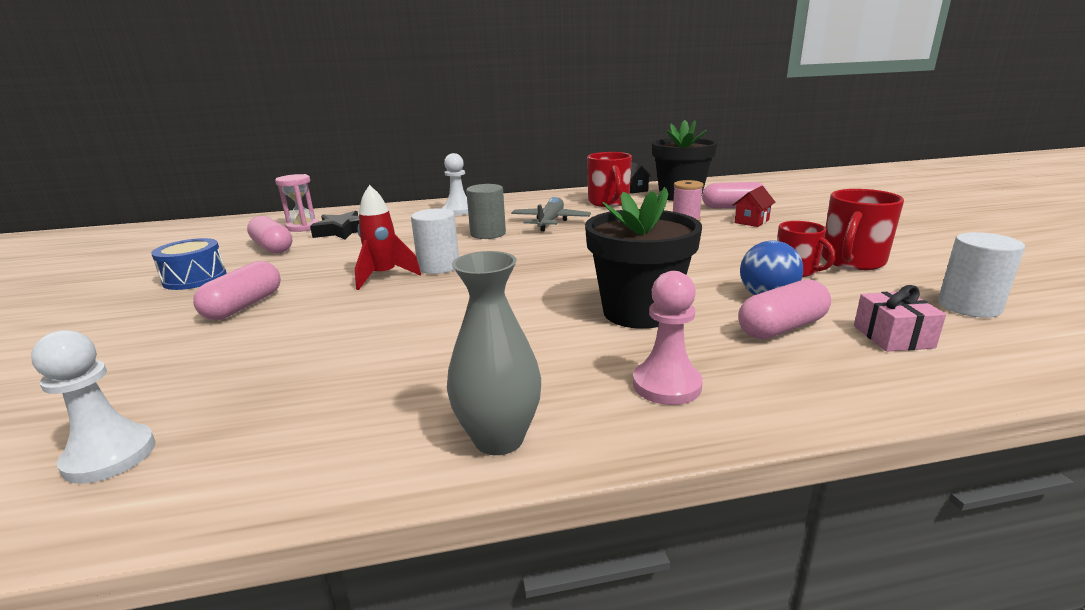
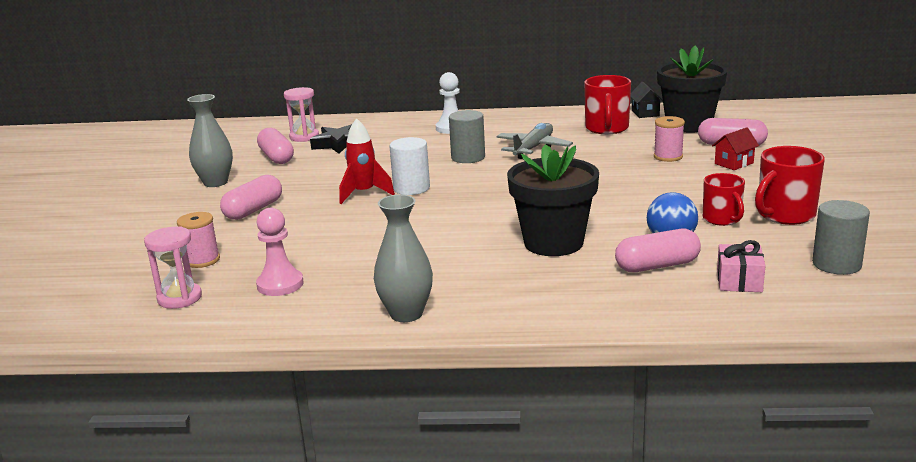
camera: 15 degrees right, 0 degrees up
white pawn [31,330,155,484] -> pink hourglass [144,226,202,309]
blue drum [151,238,227,290] -> grey vase [187,94,233,187]
pink pawn [633,271,703,405] -> pink pawn moved to [256,208,304,296]
white cylinder [938,232,1025,318] -> grey cylinder [812,200,870,275]
none -> pink spool [177,212,220,268]

